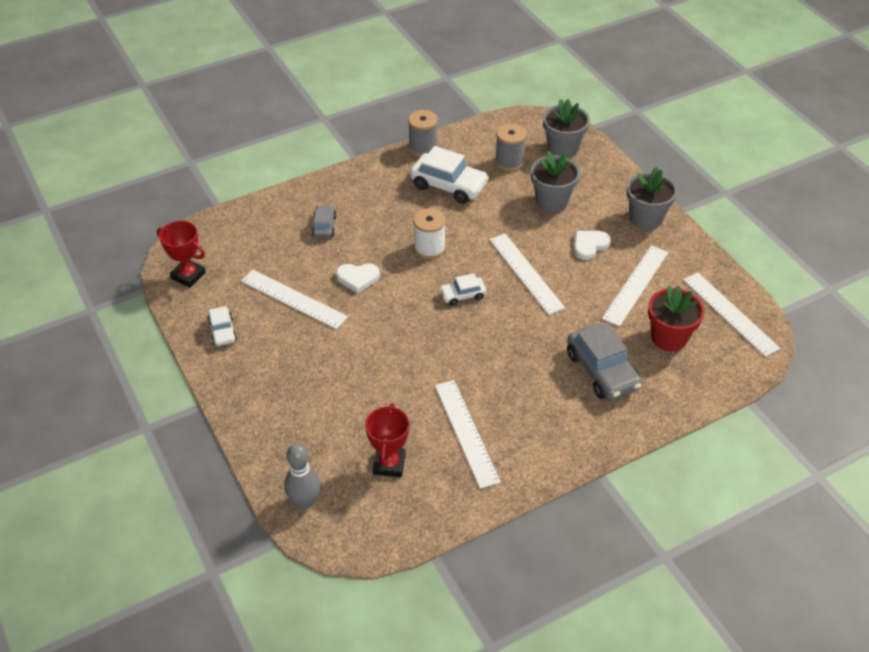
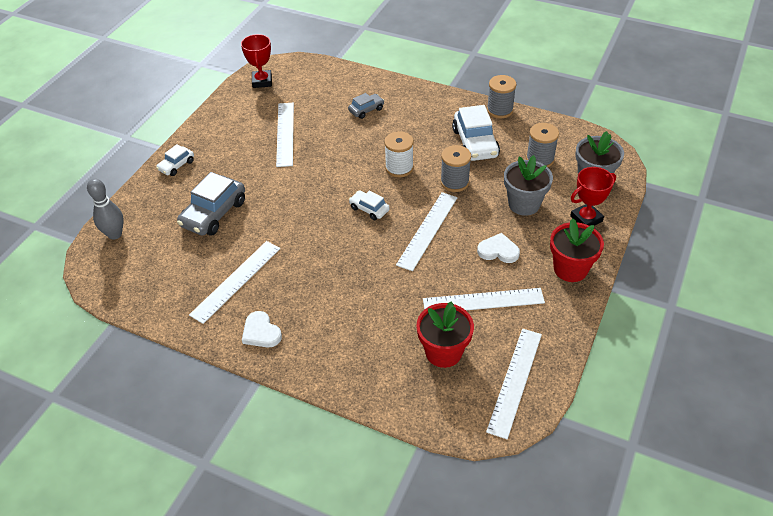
camera: 55 degrees right, 0 degrees up
white car [207,306,237,346] -> white car moved to [156,144,194,176]
white heart [336,263,380,293] -> white heart moved to [242,311,282,348]
red trophy [365,403,409,477] -> red trophy moved to [570,167,616,226]
grey car [567,322,642,400] -> grey car moved to [177,172,245,236]
grey flower pot [626,167,677,230] -> red flower pot [550,218,604,282]
none -> grey spool [440,145,471,192]

